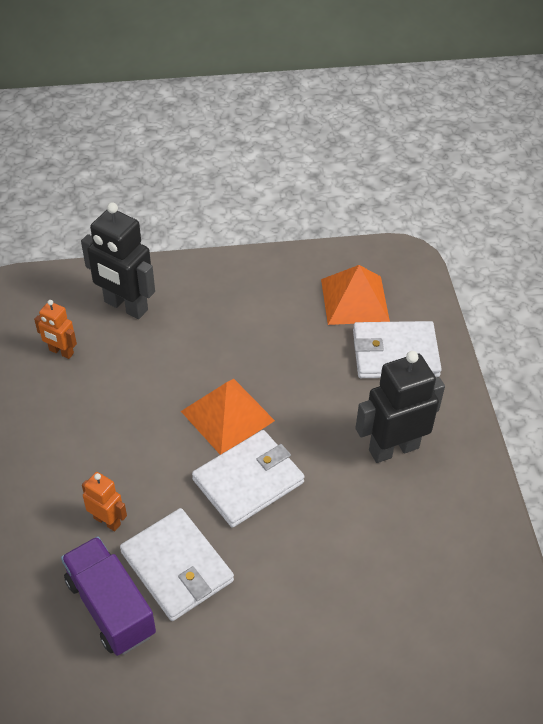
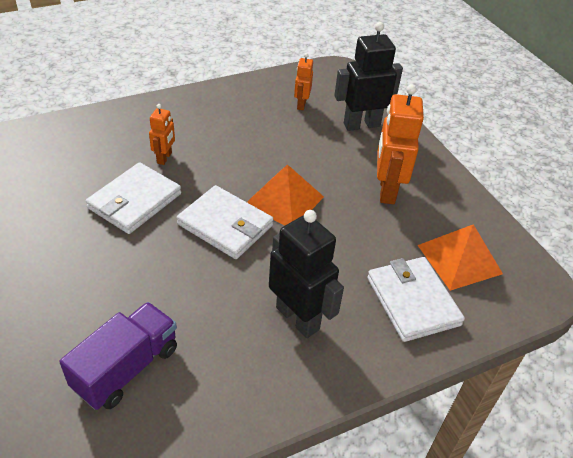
camera: 70 degrees right, 5 degrees down
purple truck [61,536,156,656] -> purple truck moved to [59,302,177,410]
black robot [81,202,155,319] -> black robot turned 60 degrees clockwise [334,22,403,131]
none -> orange robot [377,84,424,204]

